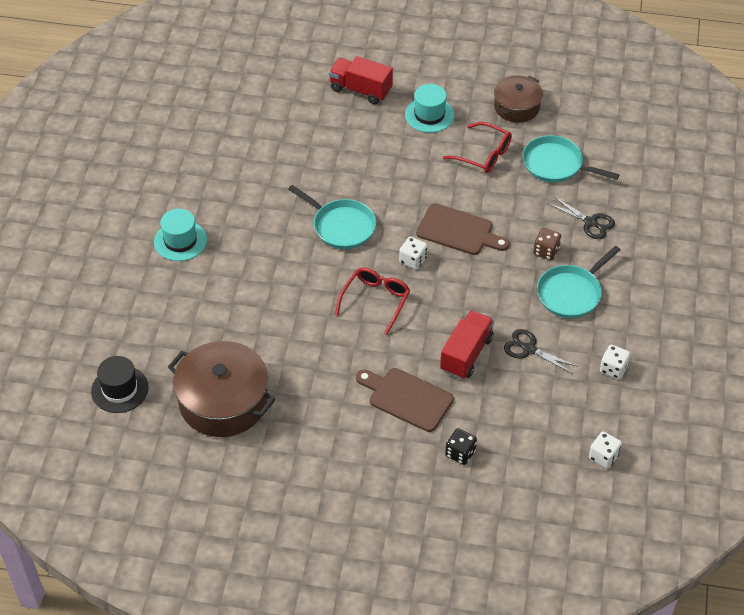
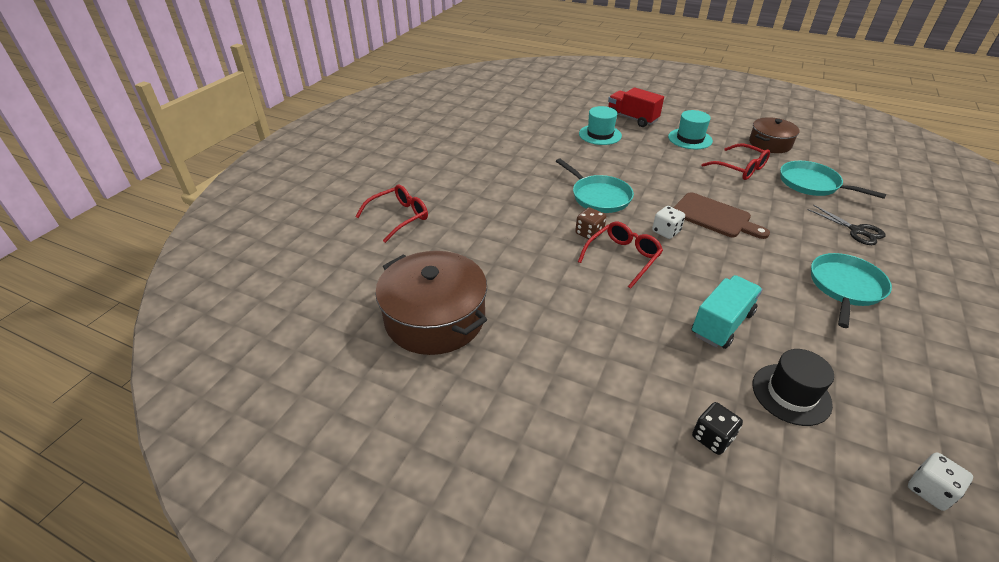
camera: 15 degrees right, 10 degrees down
black hat [91,356,149,413] -> black hat moved to [752,349,834,426]
turquoise hat [154,209,207,261] -> turquoise hat moved to [579,106,622,145]
brown cutting board [356,368,454,432] -> none
red truck [440,310,494,379] -> turquoise truck [692,275,762,349]
black scissors [504,329,578,374] -> none
brown dice [533,228,561,260] -> brown dice moved to [575,207,606,240]
turquoise pan [537,246,620,318] -> turquoise pan turned 150 degrees clockwise [811,253,892,328]
white dice [600,345,630,379] -> none
none -> red glasses [355,185,428,243]

